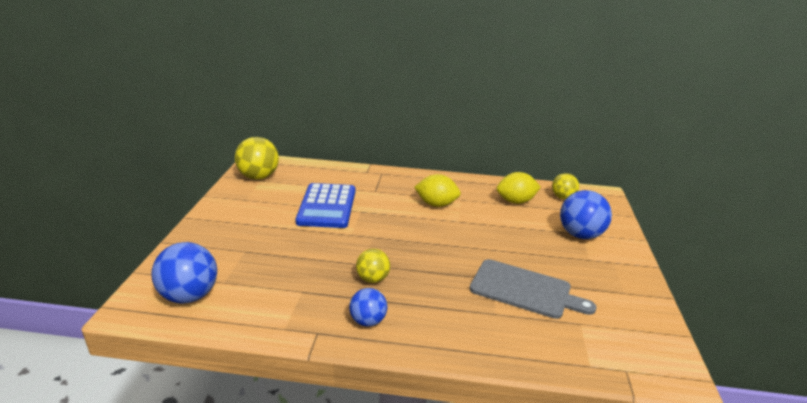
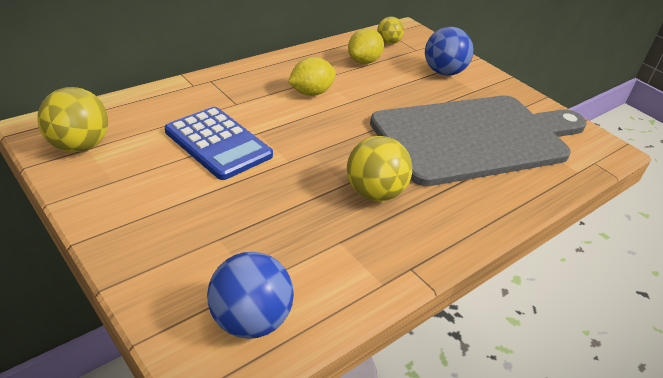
camera: 50 degrees left, 10 degrees up
blue ball [349,288,387,327] -> none
yellow ball [356,249,390,283] -> yellow ball [347,136,412,201], size x1.65
grey cutting board [470,259,596,319] -> grey cutting board [370,96,587,186], size x2.00

